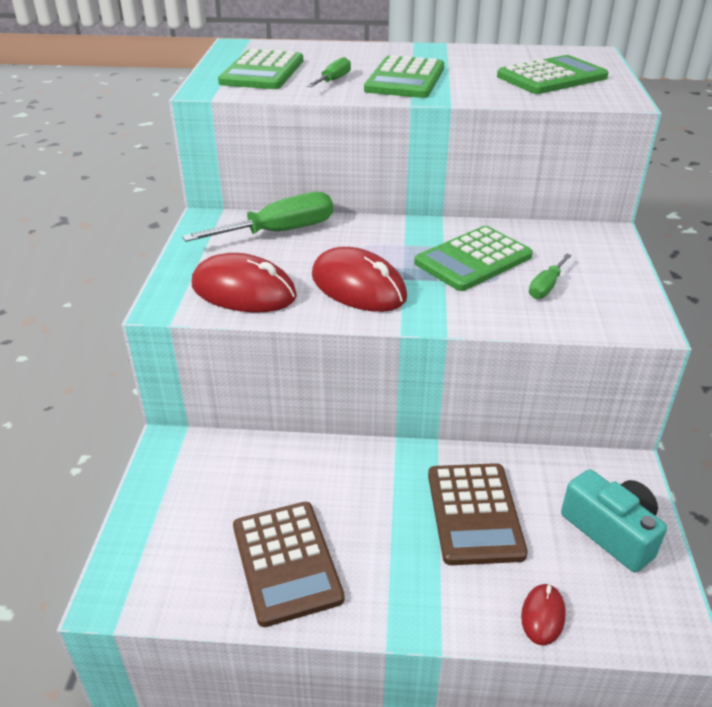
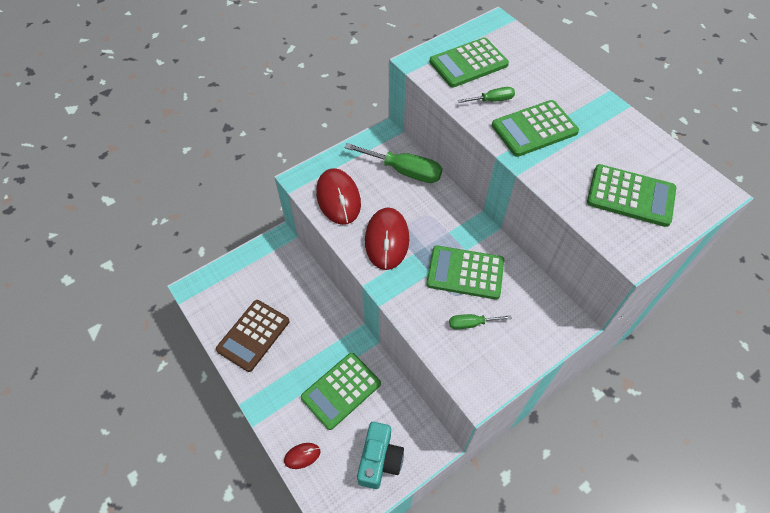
camera: 50 degrees right, 20 degrees up
brown calculator [428,463,528,565] -> green calculator [301,353,381,430]

